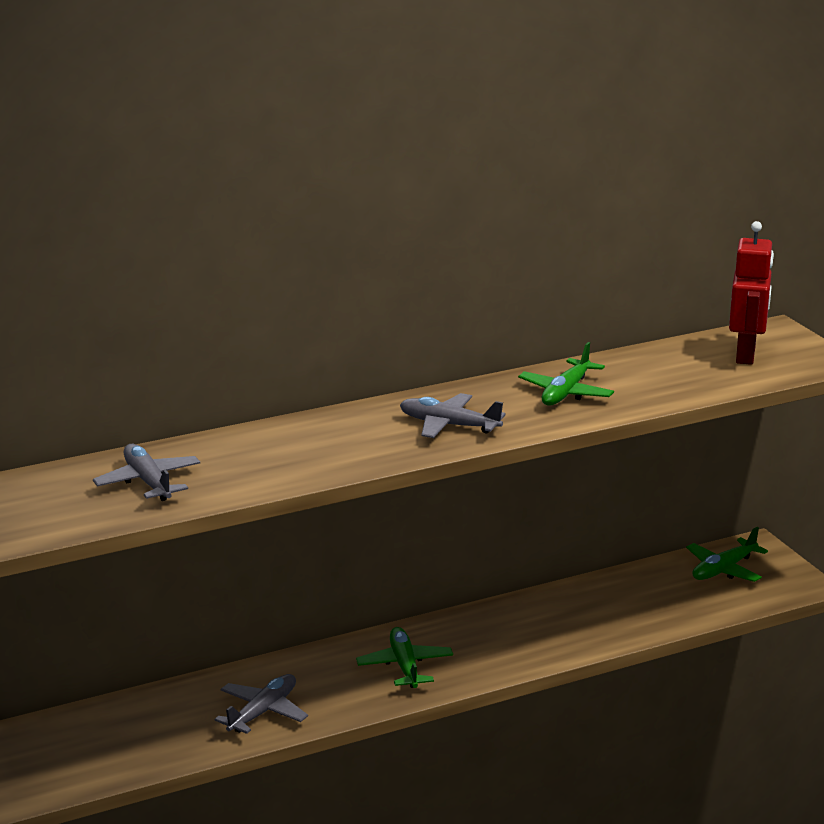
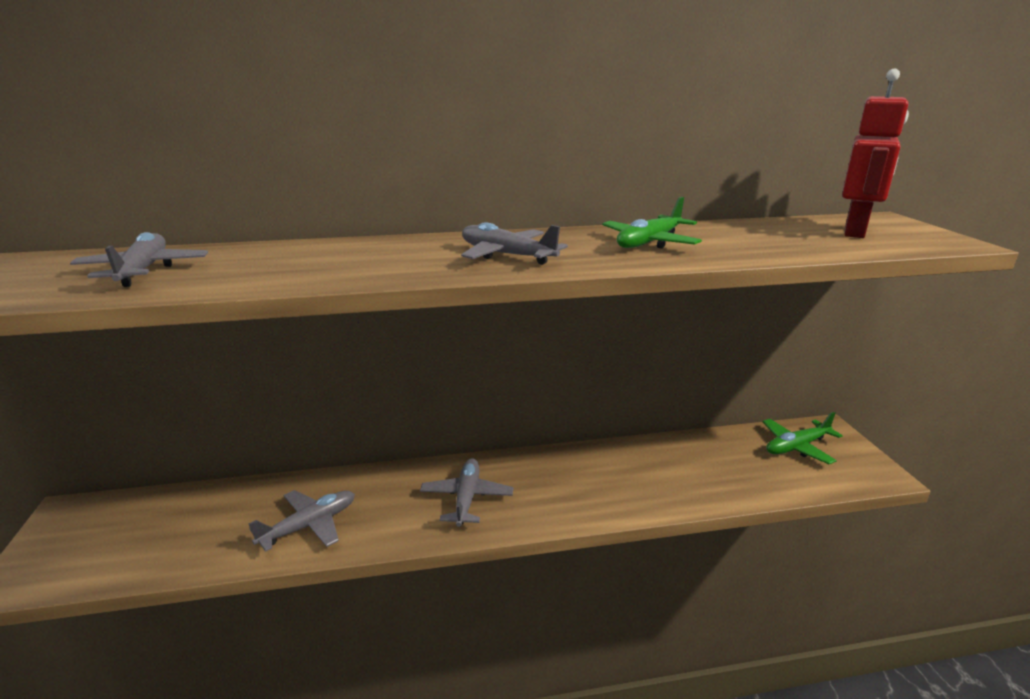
camera: 15 degrees right, 0 degrees up
green plane [356,627,453,688] -> grey plane [420,458,513,527]

